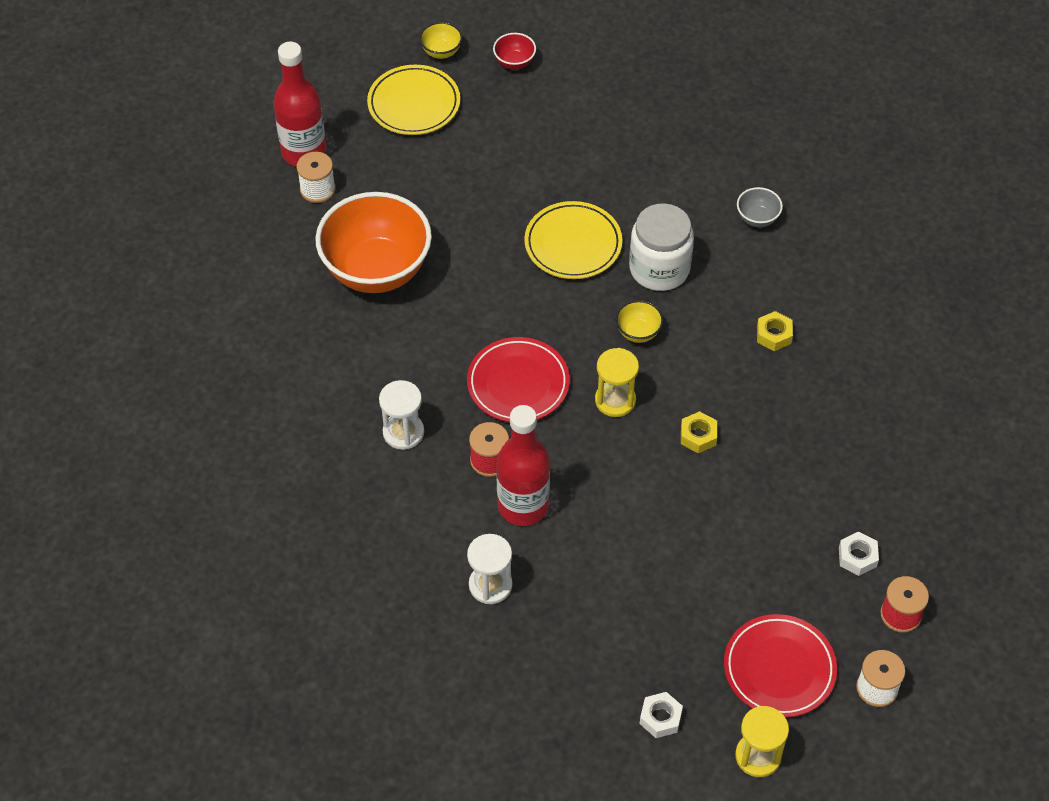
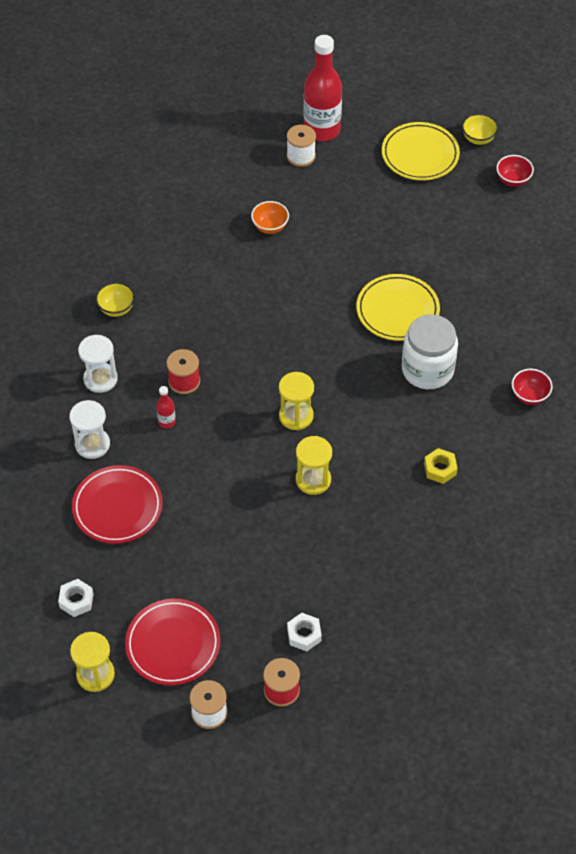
camera: 50 degrees right, 0 degrees up
orange bowl [315,192,432,293] -> orange bowl [251,201,289,234], size x0.41
white hourglass [379,380,424,450] -> white hourglass moved to [78,335,118,393]
red plate [467,337,570,422] -> red plate moved to [72,465,163,544]
red bottle [496,405,550,526] -> red bottle [156,386,176,428], size x0.42
yellow bowl [616,300,663,343] -> yellow bowl moved to [95,282,135,317]
yellow nut [681,411,717,453] -> yellow hourglass [296,436,332,495]
grey bowl [737,187,783,227] -> red bowl [512,369,553,405]

